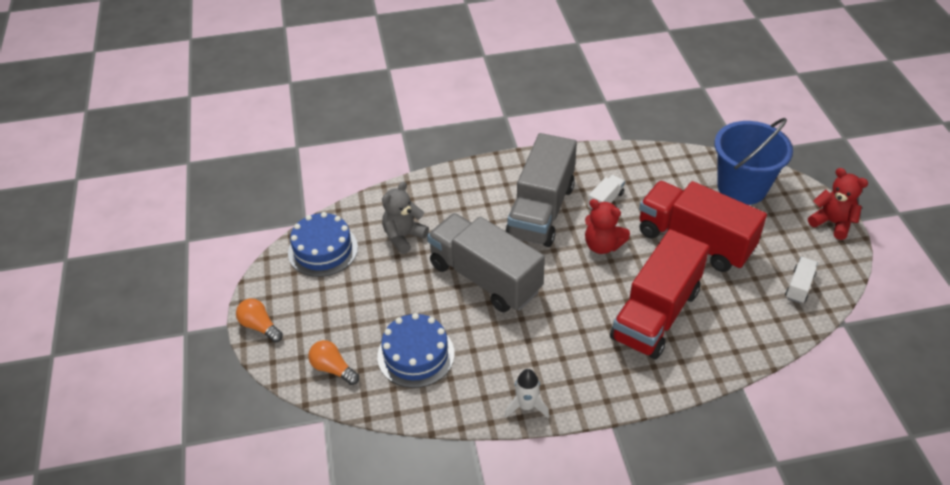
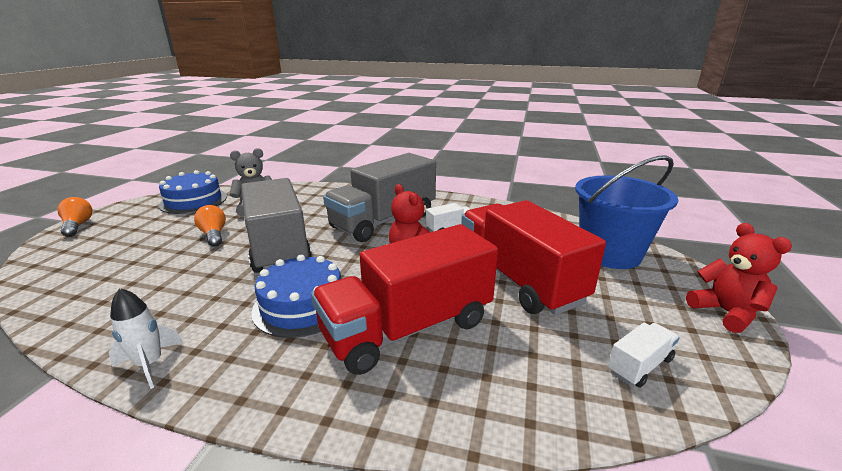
camera: 25 degrees right, 20 degrees down
orange light bulb [308,340,359,385] -> orange light bulb moved to [194,205,226,247]
blue cake [377,313,455,388] -> blue cake moved to [251,254,341,338]

